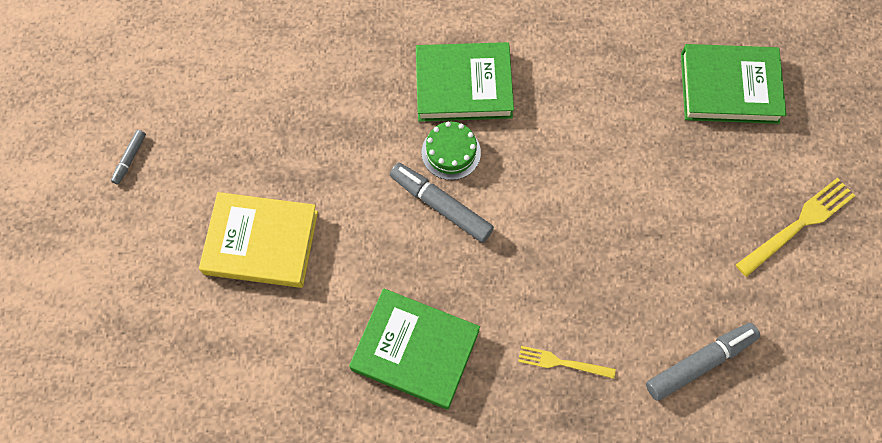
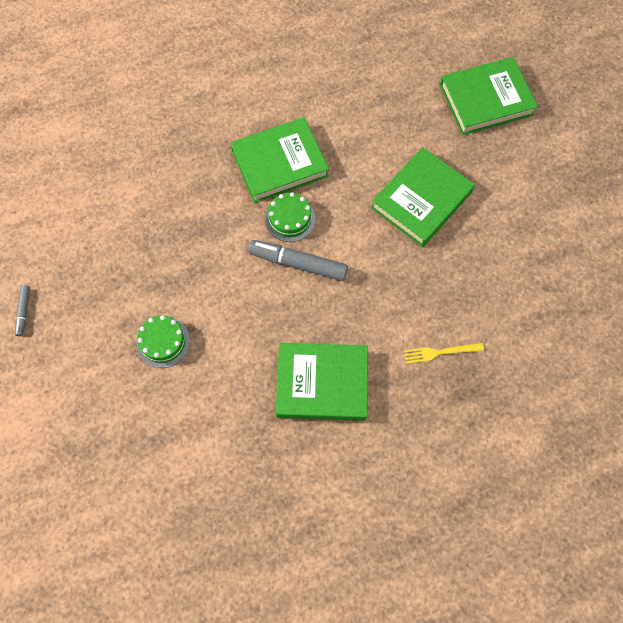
camera: 20 degrees left, 0 degrees up
yellow book [199,192,318,288] -> green cake [136,315,190,368]
grey marker [646,323,760,401] -> none
yellow fork [736,178,855,277] -> none
none -> green book [371,147,475,247]

